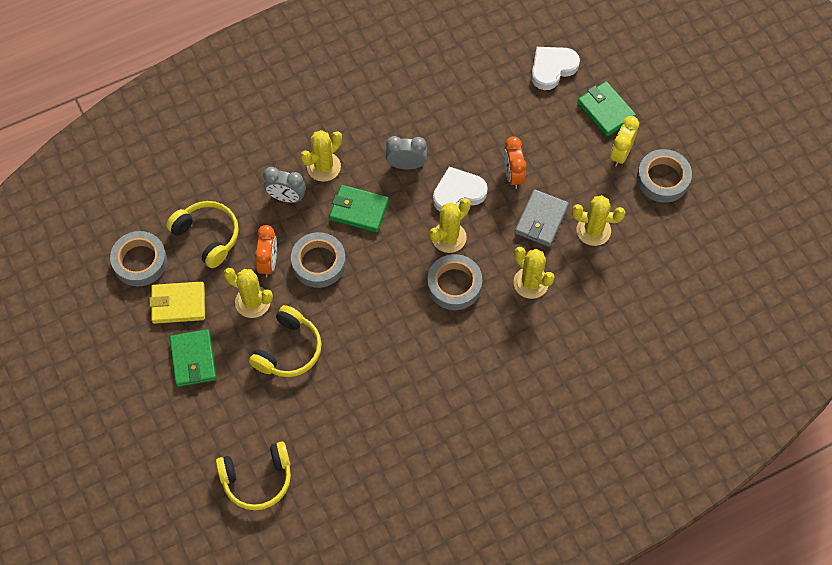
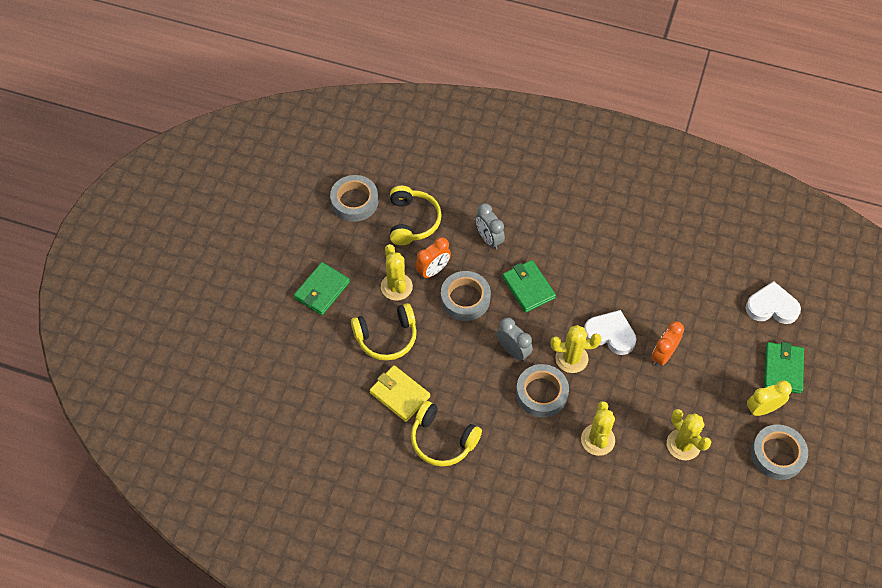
camera: 45 degrees right, 5 degrees down
yellow wallet [149,281,205,324] -> yellow wallet moved to [370,365,430,422]
yellow headphones [216,441,291,510] -> yellow headphones moved to [411,401,482,467]
yellow cactus [300,130,342,182] -> none
grey clock [386,136,427,169] -> grey clock moved to [497,318,533,362]
grey wallet [515,189,569,247] -> none

